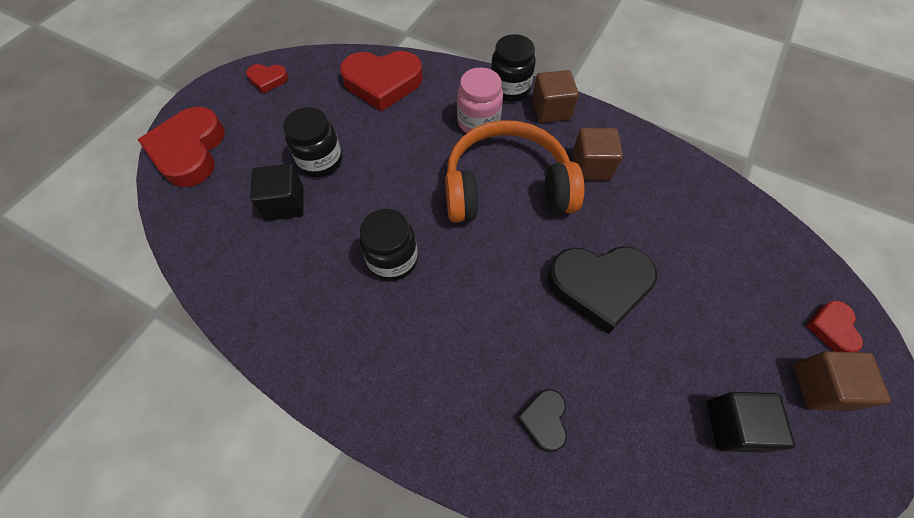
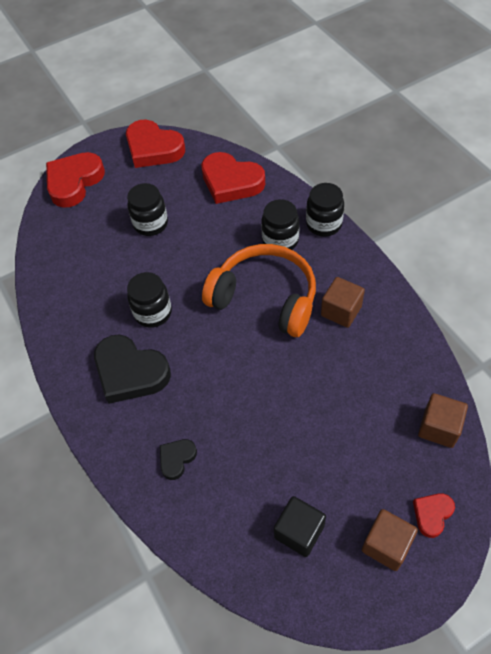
camera: 35 degrees right, 5 degrees down
red heart [246,64,288,94] -> red heart [126,120,185,168], size x2.03
black cube [250,164,304,221] -> none
pink jar [457,67,503,133] -> black jar [261,199,299,250]
brown cube [532,70,579,123] -> brown cube moved to [418,393,468,448]
black heart [548,246,657,334] -> black heart moved to [94,335,171,404]

